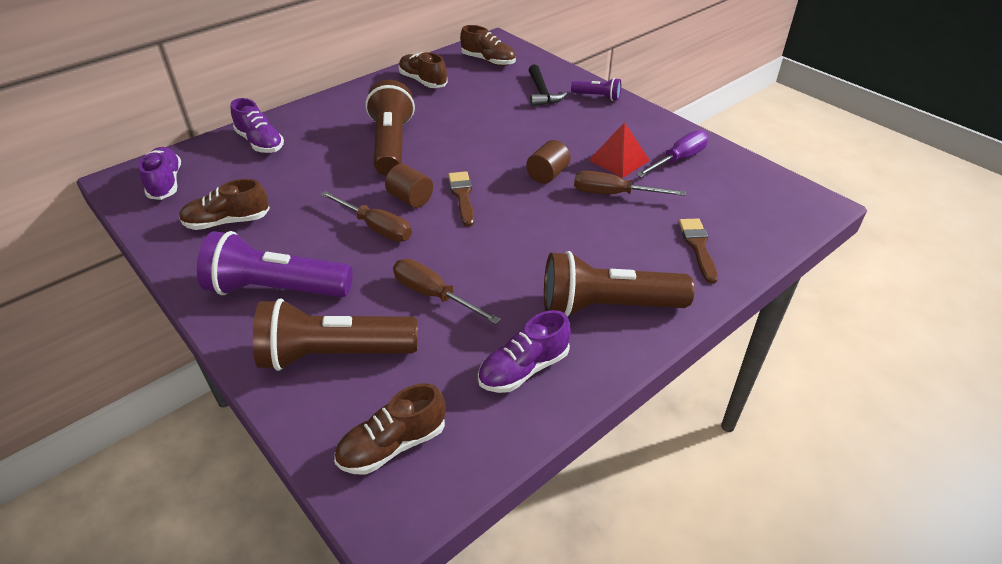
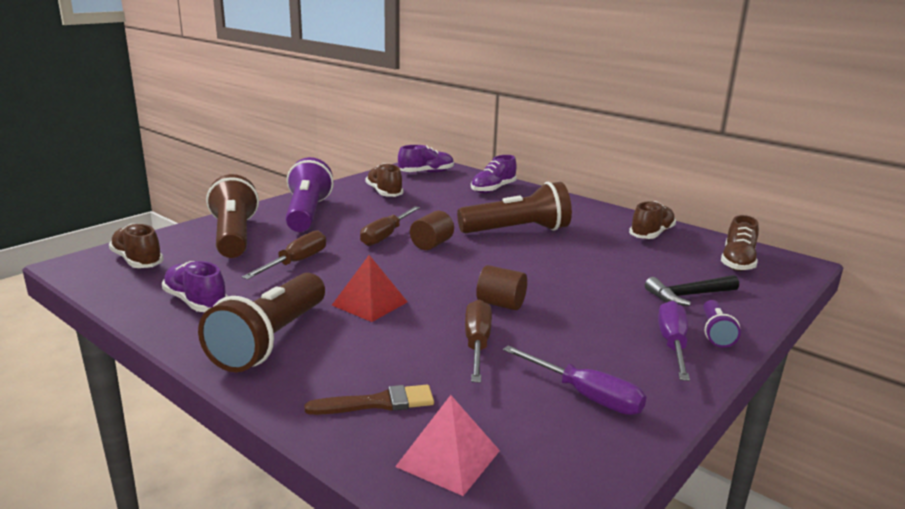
camera: 80 degrees right, 20 degrees down
brown brush [448,171,474,227] -> none
brown flashlight [544,251,695,317] -> brown flashlight turned 150 degrees counterclockwise [198,273,325,372]
red pyramid [589,122,650,178] -> red pyramid moved to [332,255,408,322]
none -> pink pyramid [395,395,500,496]
none -> purple screwdriver [658,301,690,381]

